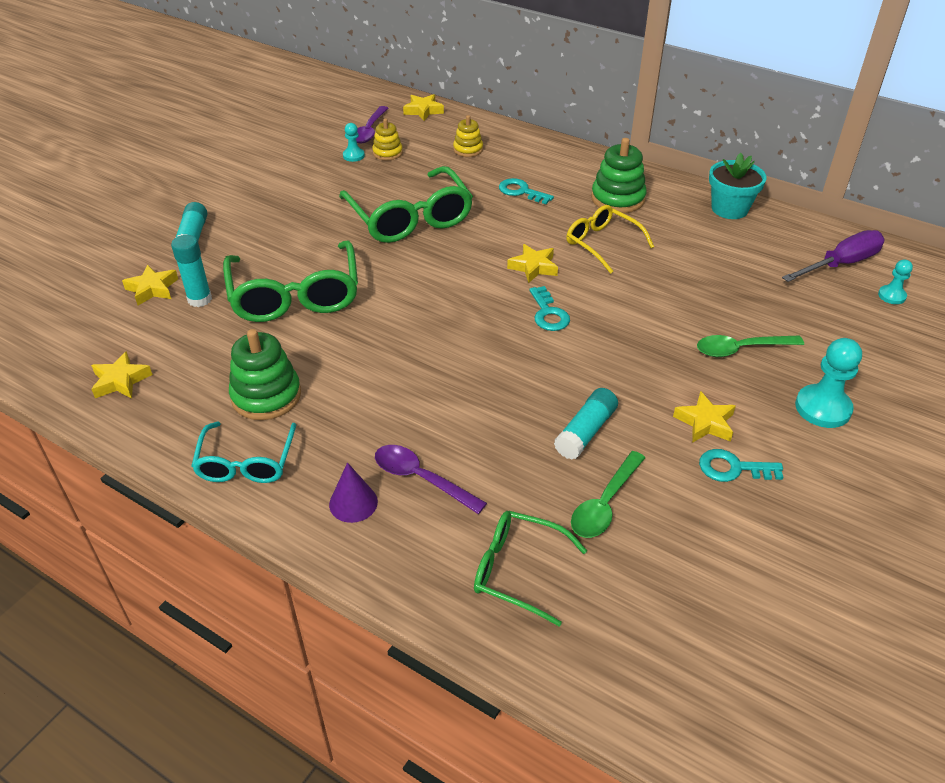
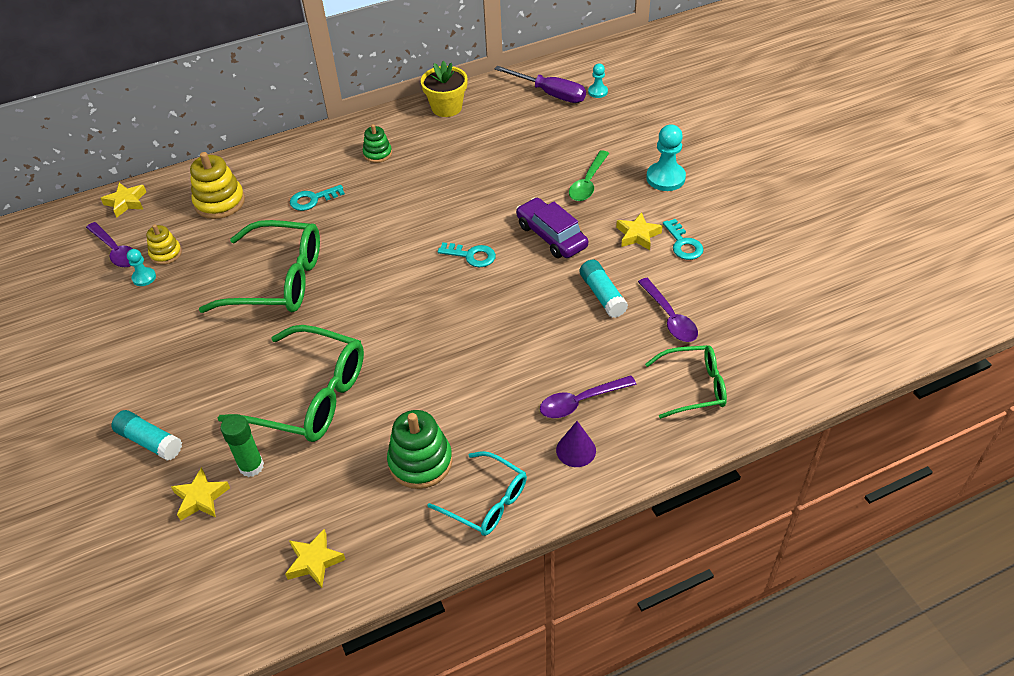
camera: 55 degrees left, 5 degrees up
turquoise glue stick [171,235,212,307] -> green glue stick [220,414,264,477]
yellow stacking toy [453,115,483,157] -> yellow stacking toy [190,152,245,219], size x1.68
green glasses [474,511,587,626] -> green glasses turned 150 degrees counterclockwise [645,345,727,419]
yellow star [507,244,558,283] -> none
yellow glasses [566,205,654,274] -> none
green spoon [571,451,645,538] -> purple spoon [638,278,698,342]
green stacking toy [591,138,647,213] -> green stacking toy [363,124,392,163], size x0.60
turquoise key [699,449,783,482] -> turquoise key turned 60 degrees counterclockwise [663,219,704,260]
turquoise flower pot [709,153,767,219] -> yellow flower pot [421,61,468,117]
purple screwdriver [782,230,885,282] -> purple screwdriver turned 120 degrees clockwise [495,66,586,103]
none -> purple car [516,197,588,258]

